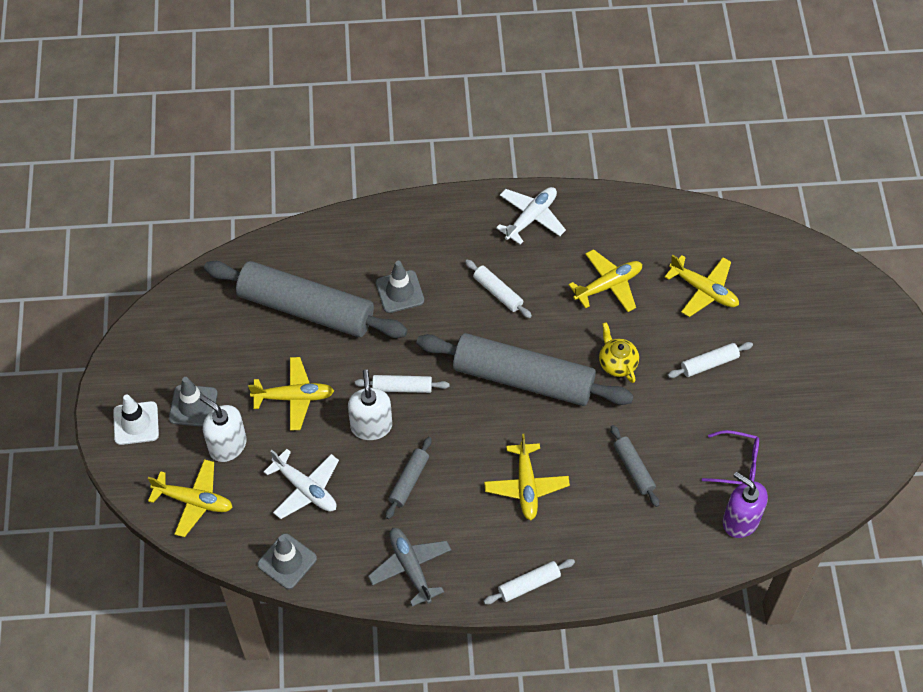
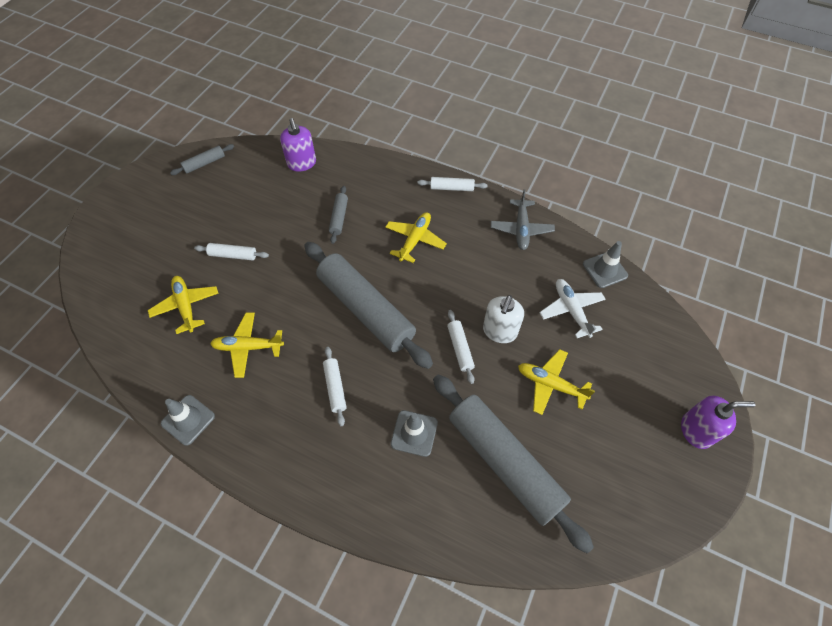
camera: 150 degrees left, 0 degrees up
white traffic cone [113,394,159,445] -> purple soap dispenser [681,395,755,449]
yellow plane [148,459,233,537] -> none
grey traffic cone [169,377,218,427] -> grey traffic cone moved to [161,395,215,446]
white soap dispenser [200,395,247,462] -> none
white rolling pin [355,375,450,393] -> white rolling pin turned 45 degrees clockwise [447,310,475,384]
grey rolling pin [386,437,432,519] -> grey rolling pin moved to [170,144,234,175]
white plane [496,187,566,245] -> none
yellow teapot [599,322,639,383] -> none
purple glasses [702,430,759,484] -> none

